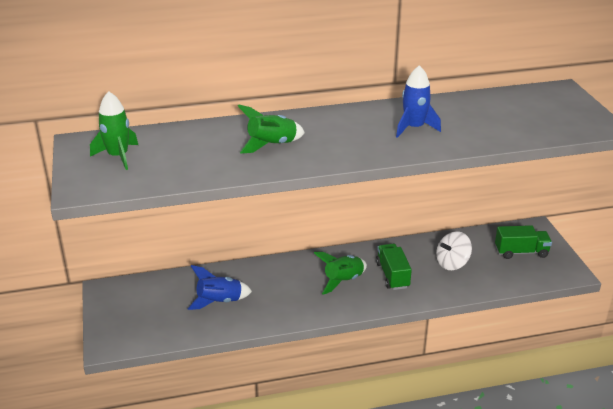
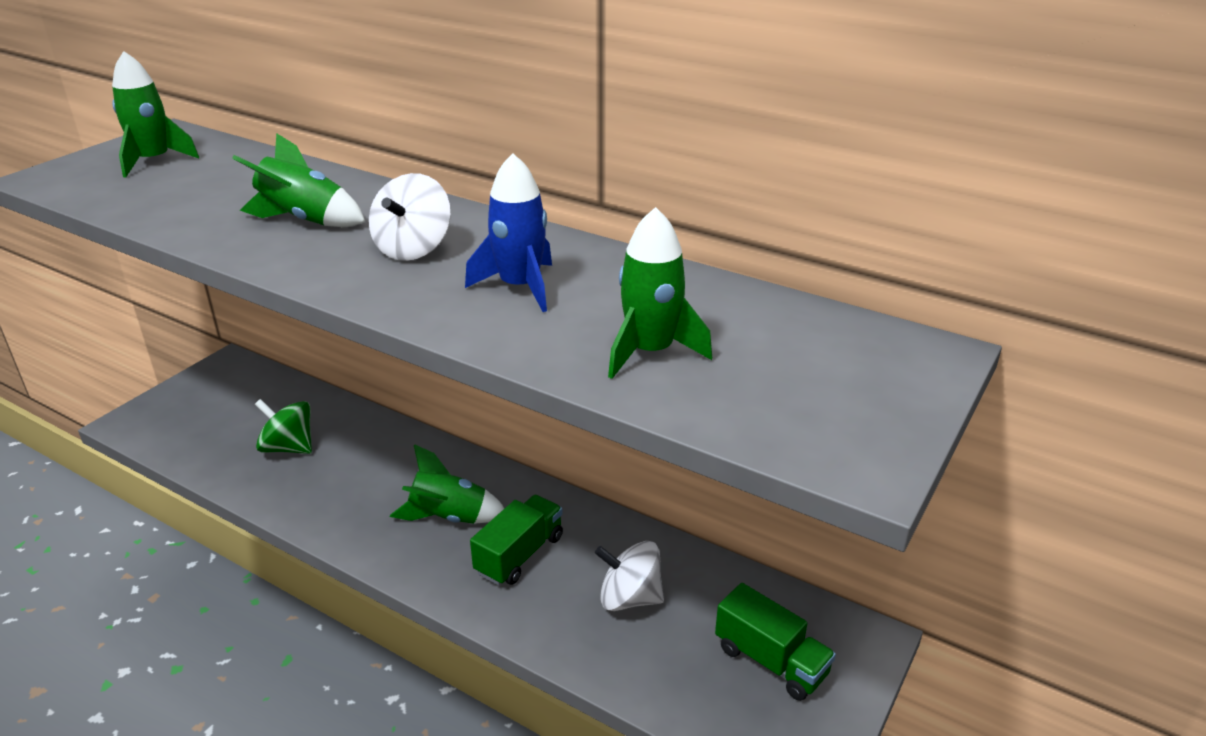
camera: 45 degrees right, 0 degrees up
blue rocket [188,265,252,310] -> green spinning top [255,399,312,454]
none -> white spinning top [369,173,451,261]
none -> green rocket [608,207,712,379]

